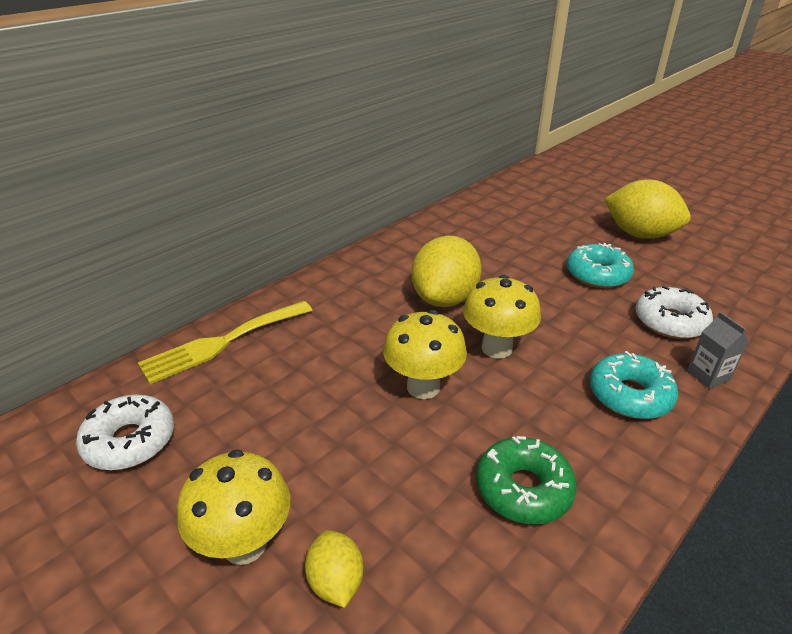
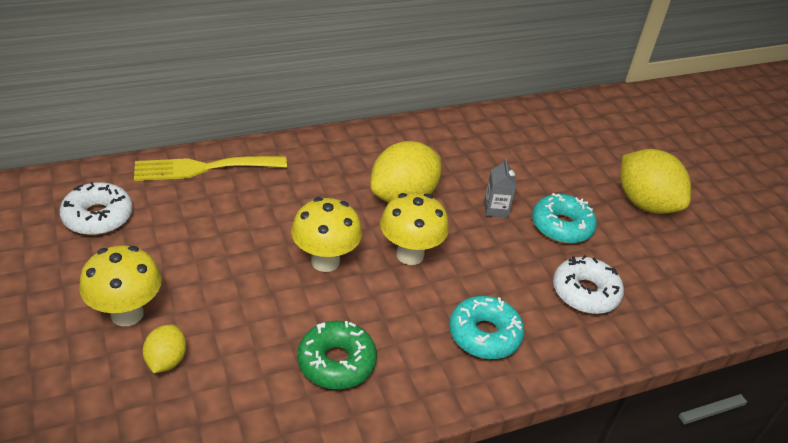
camera: 20 degrees right, 5 degrees up
grey carton [687,312,749,389] -> grey carton moved to [484,158,516,218]

